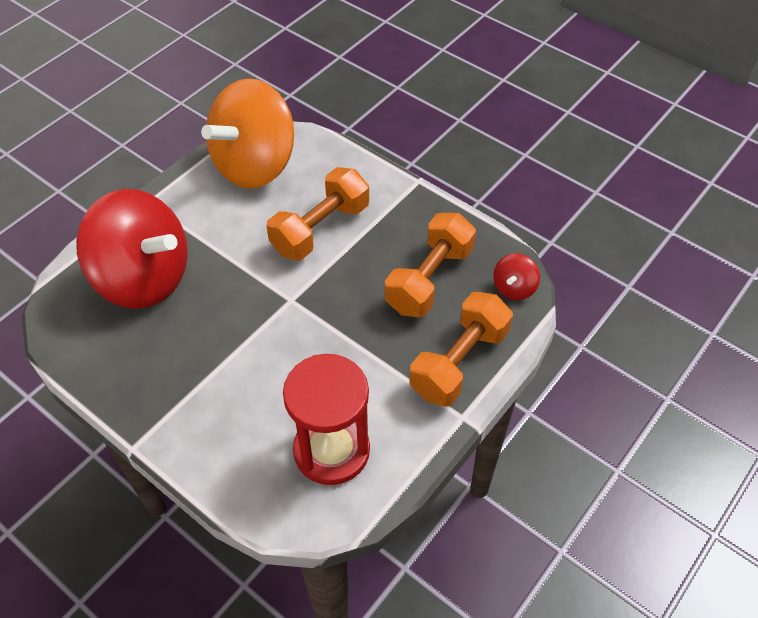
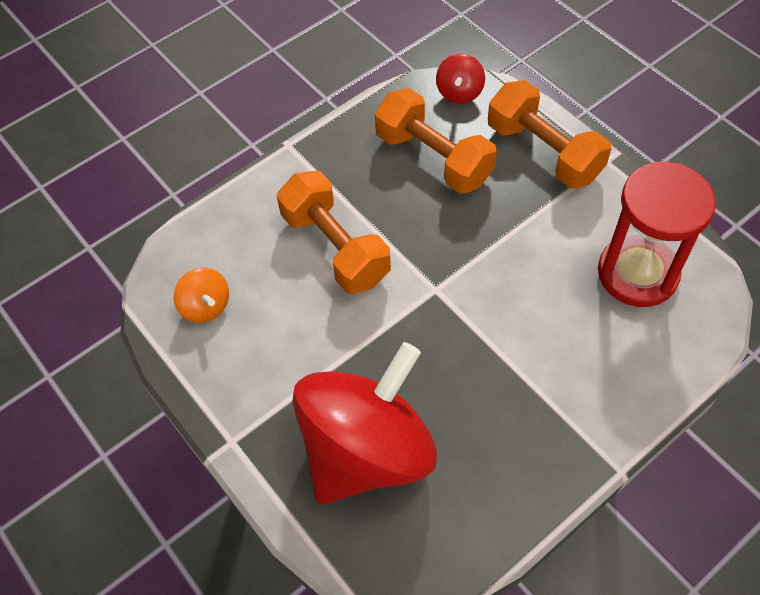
camera: 75 degrees left, 5 degrees up
orange spinning top [201,78,294,189] -> orange spinning top [174,268,229,323], size x0.40
red spinning top [493,253,540,300] -> red spinning top turned 60 degrees clockwise [436,54,485,104]

